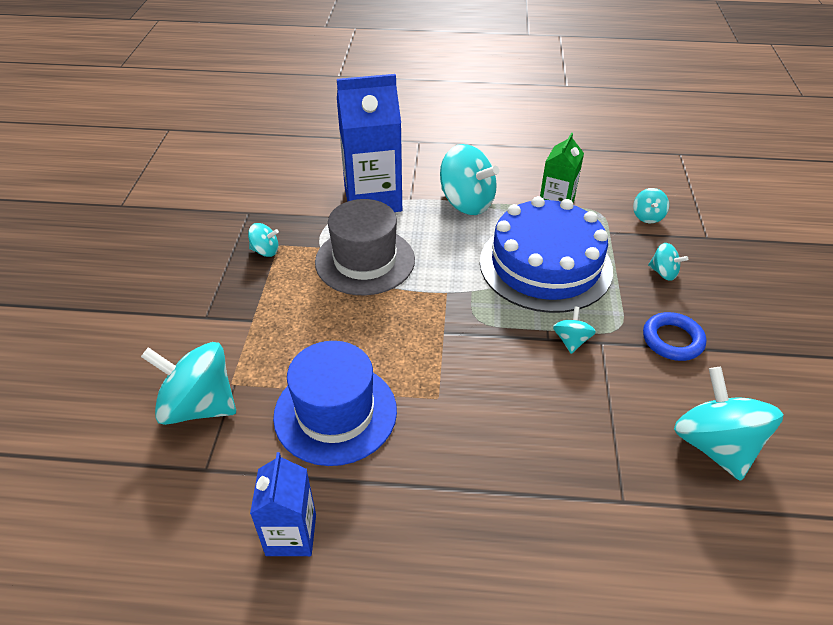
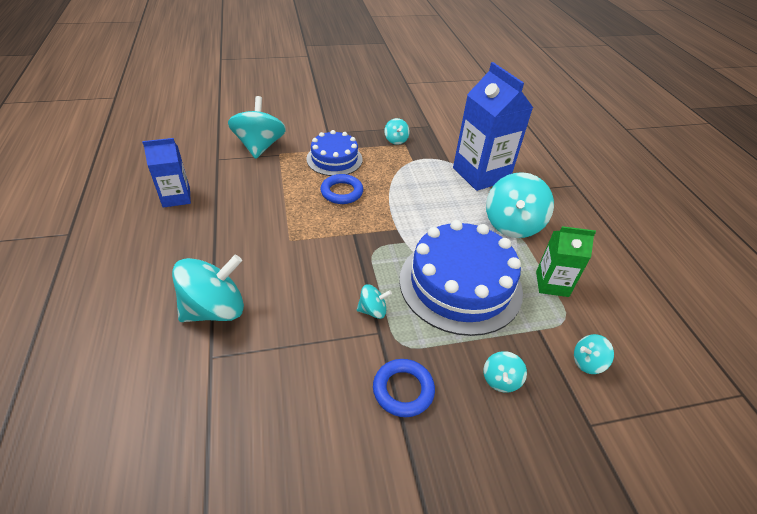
camera: 70 degrees right, 0 degrees up
blue hat [273,341,397,466] -> none
grey hat [315,199,415,295] -> none
turquoise spinning top [674,367,784,481] -> turquoise spinning top moved to [172,255,244,322]
none -> blue cake [306,130,363,176]
none -> blue ring [320,174,363,204]

